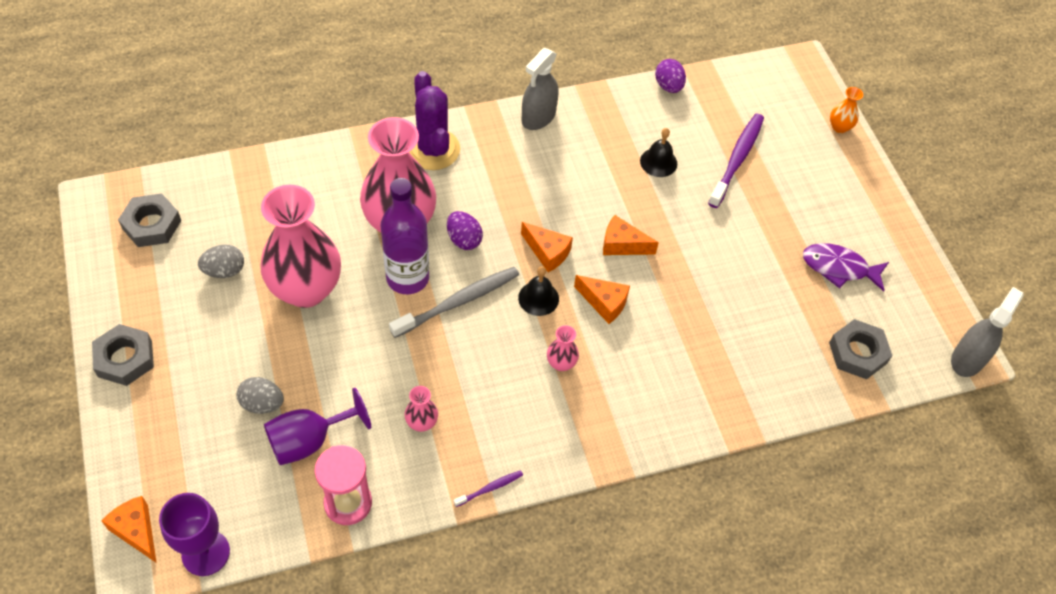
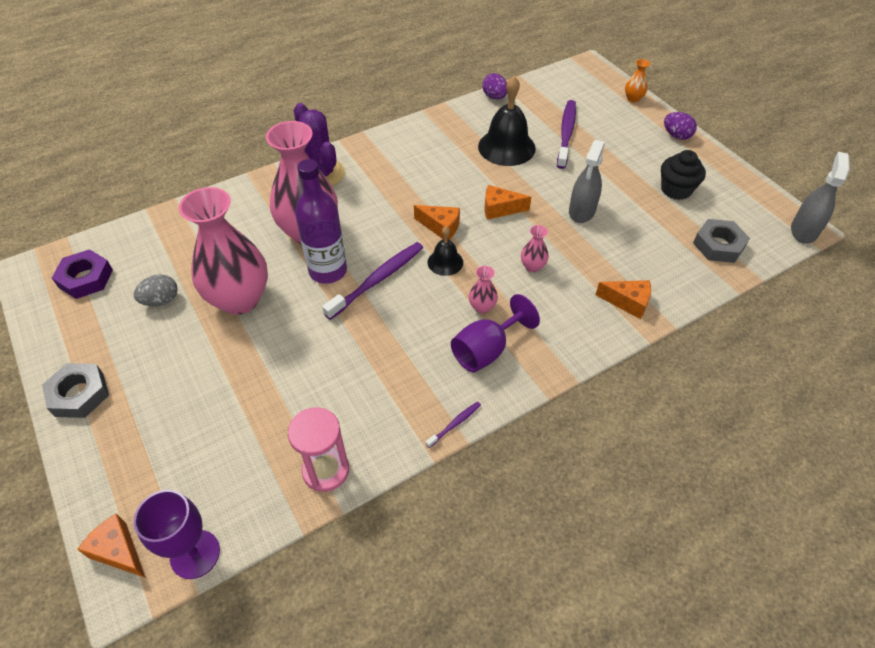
camera: 10 degrees left, 5 degrees down
grey nut [118,194,181,247] -> purple nut [52,249,113,299]
grey egg [237,377,284,414] -> none
purple goblet [264,388,371,465] -> purple goblet moved to [451,294,540,372]
grey toothbrush [389,267,519,338] -> purple toothbrush [322,242,423,320]
pink vase [405,386,438,432] -> pink vase moved to [521,225,549,272]
purple egg [447,211,483,250] -> purple egg moved to [664,112,697,140]
grey spray bottle [522,48,559,130] -> grey spray bottle moved to [569,140,605,223]
orange cheese [574,275,630,324] -> orange cheese moved to [596,280,651,319]
black bell [640,128,677,177] -> black bell [478,76,536,166], size x1.86
purple fish [803,243,889,291] -> black cupcake [661,150,706,200]

